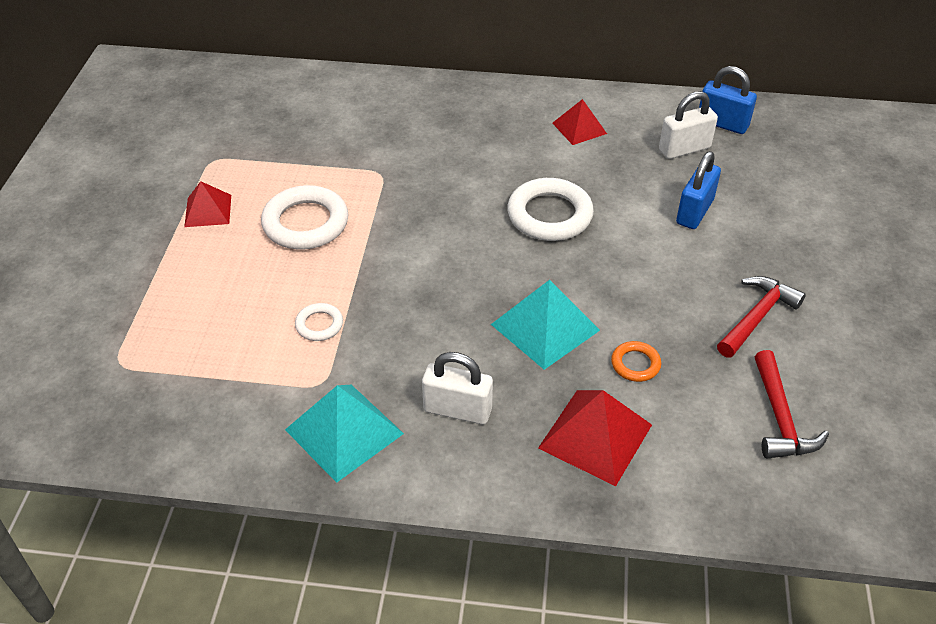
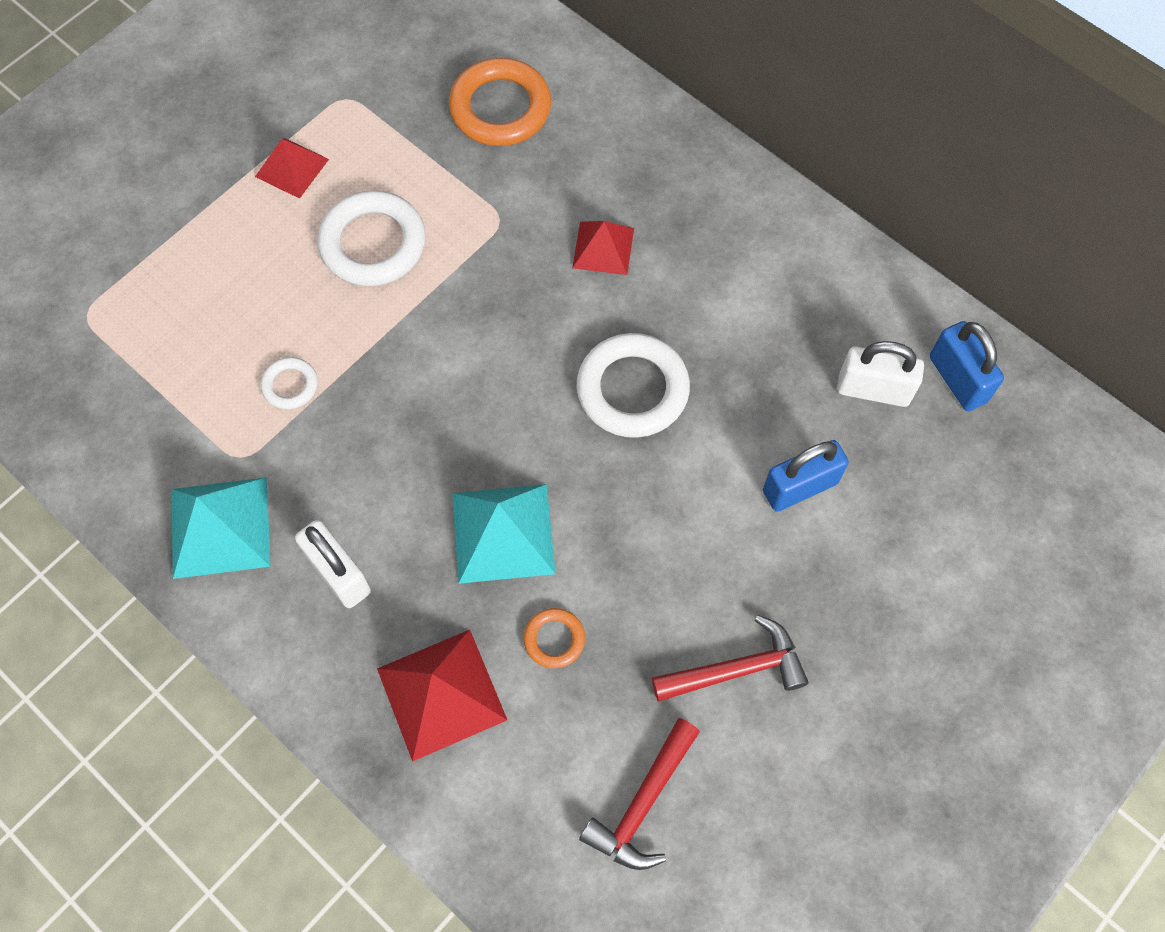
camera: 35 degrees right, 20 degrees up
red pyramid [553,99,607,145] -> red pyramid moved to [572,221,634,275]
none -> orange ring [449,58,551,146]

